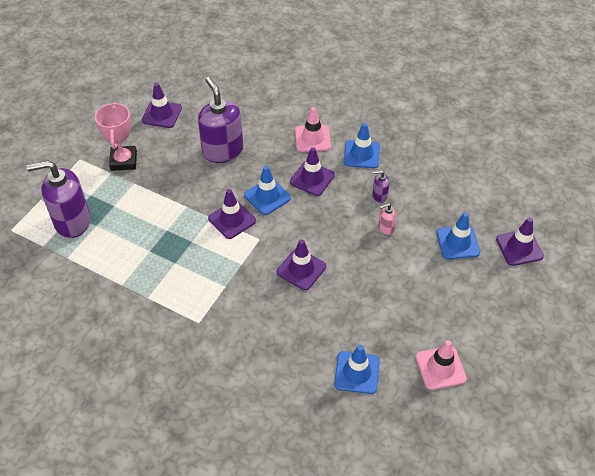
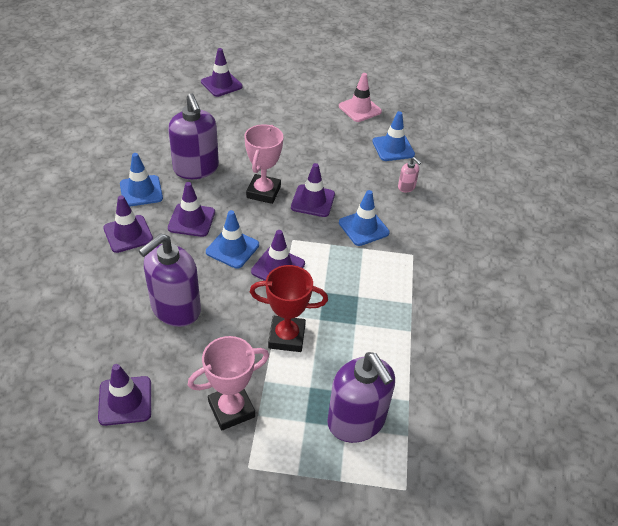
camera: 115 degrees left, 5 degrees down
pink traffic cone [295,107,331,152] -> purple traffic cone [103,195,153,253]
purple soap dispenser [372,170,390,203] -> purple soap dispenser [168,93,219,179], size x2.30
pink soap dispenser [378,203,397,235] -> pink soap dispenser moved to [398,157,421,192]
blue traffic cone [436,212,480,259] -> blue traffic cone moved to [339,190,390,246]
none -> pink trophy [245,124,283,204]
none -> red trophy [250,265,328,352]

